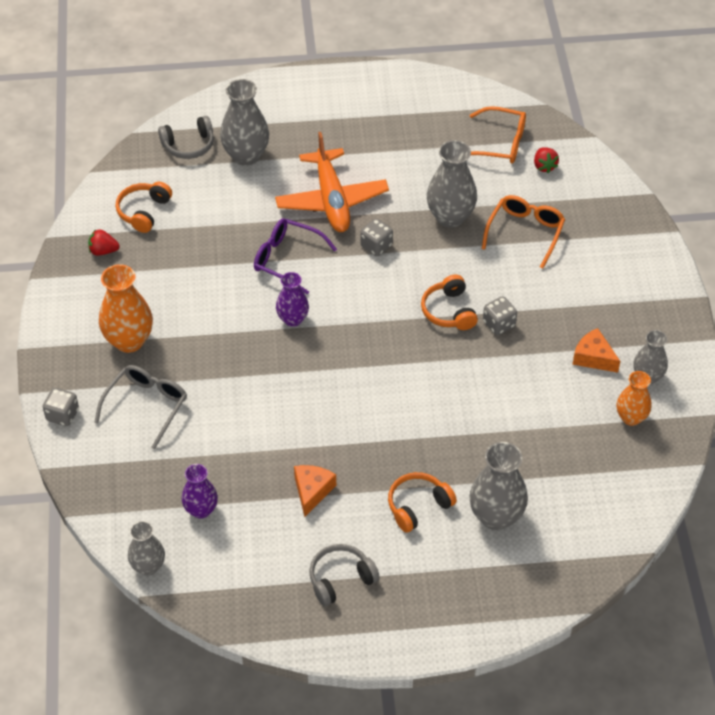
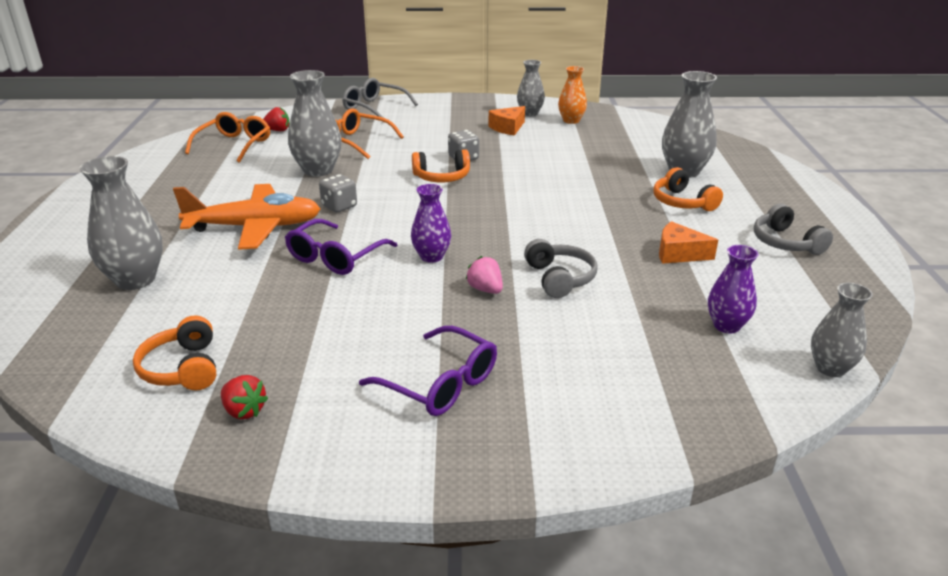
camera: 85 degrees left, 20 degrees down
grey dice [43,388,79,426] -> none
red strawberry [88,229,119,256] -> red strawberry turned 60 degrees counterclockwise [221,375,268,419]
grey glasses [94,365,187,449] -> grey glasses moved to [342,78,418,118]
orange vase [99,264,153,353] -> purple glasses [359,326,497,416]
orange headphones [116,182,172,233] -> orange headphones turned 45 degrees clockwise [133,315,216,390]
grey headphones [158,116,214,159] -> grey headphones moved to [524,239,597,298]
none -> pink strawberry [466,256,503,294]

